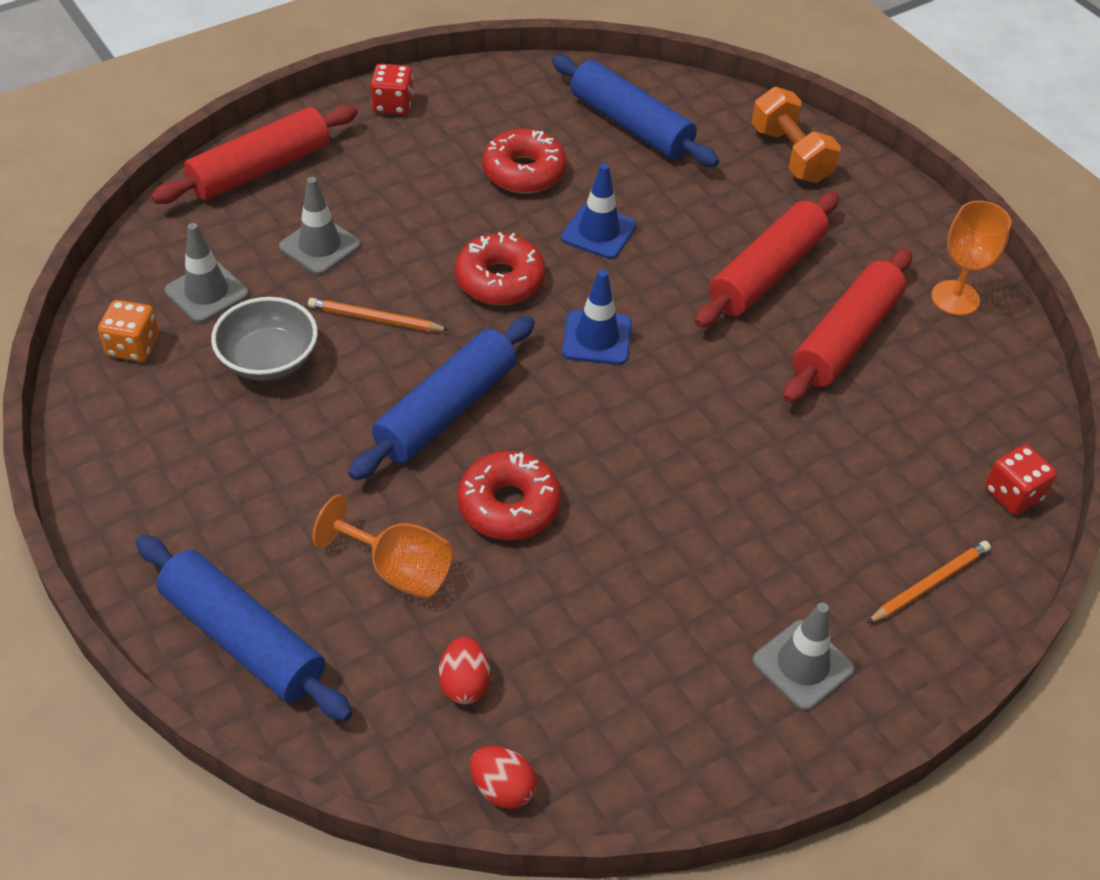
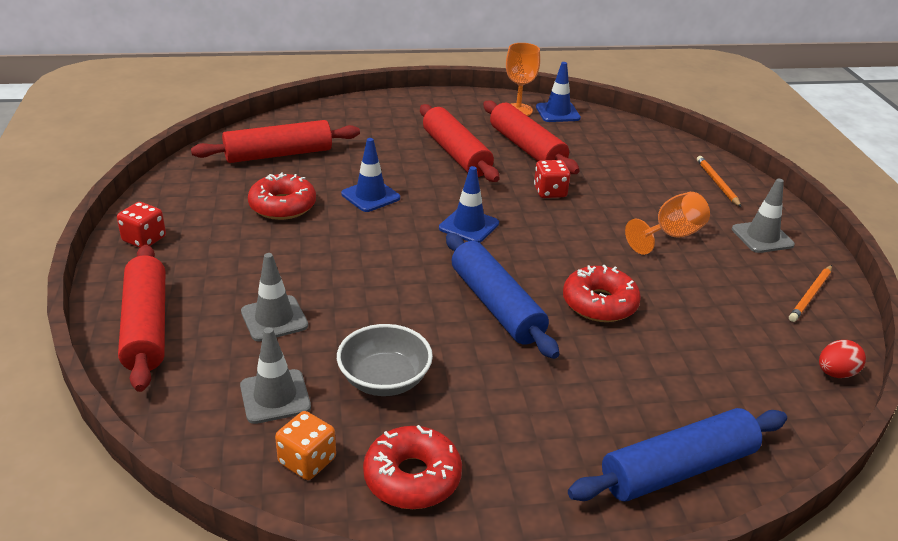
camera: 65 degrees left, 15 degrees down
orange pencil [308,298,449,331] -> orange pencil moved to [789,265,832,322]
orange goblet [313,494,454,598] -> orange goblet moved to [625,192,710,255]
red egg [439,637,490,704] -> none
red donut [455,232,546,305] -> red donut moved to [363,425,462,509]
blue rolling pin [552,55,719,167] -> red rolling pin [191,120,360,163]
orange dumbbell [751,87,841,183] -> none
red dice [985,445,1057,515] -> red dice moved to [534,160,570,198]
none -> blue traffic cone [536,62,581,122]

